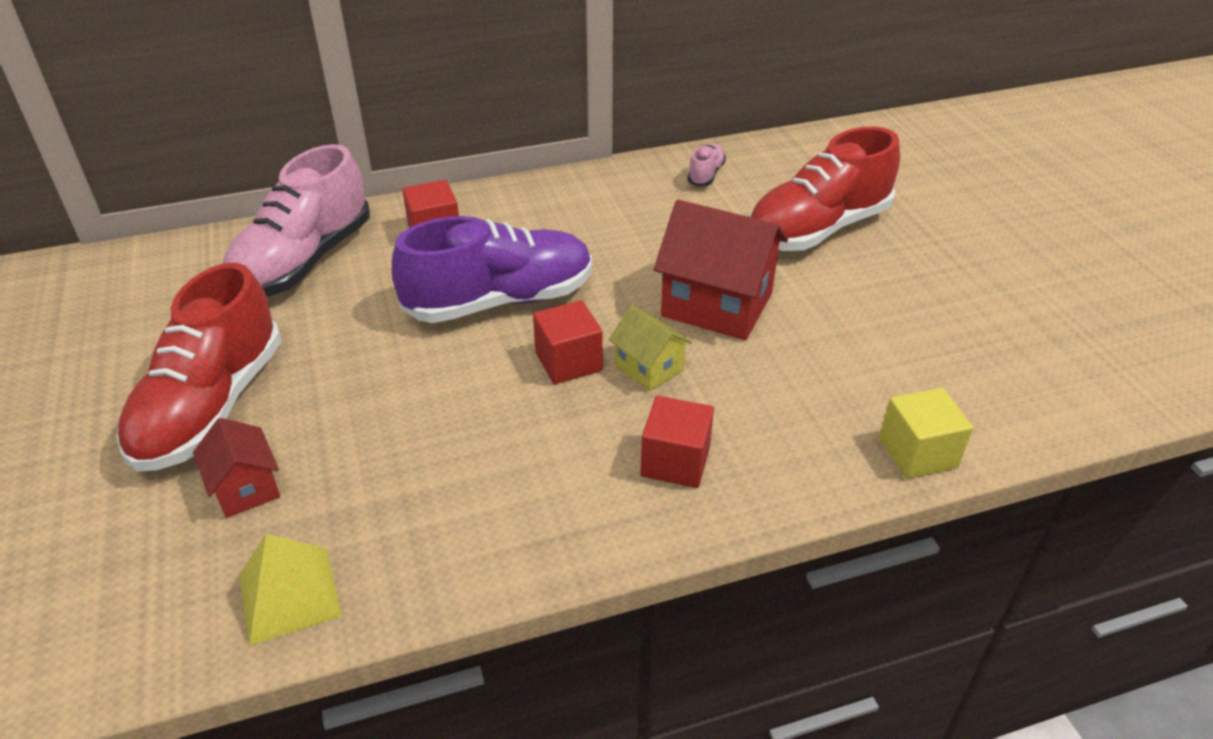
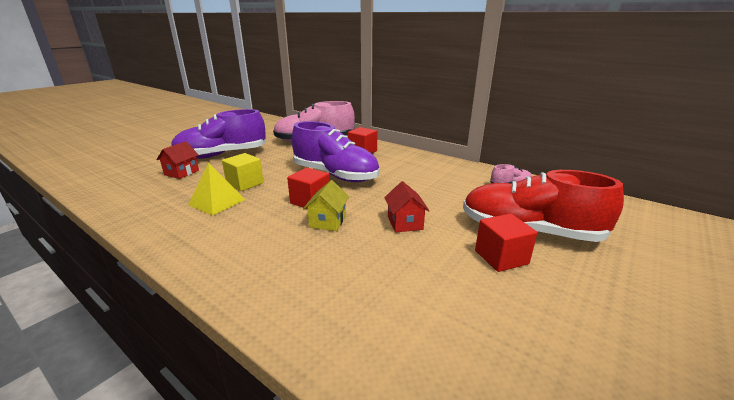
camera: 55 degrees right, 15 degrees down
red shoe [116,263,282,472] -> purple shoe [171,109,266,159]
yellow pyramid [239,534,342,646] -> yellow pyramid moved to [188,162,245,216]
red cube [641,396,714,488] -> red cube moved to [475,214,538,272]
red house [654,200,788,340] -> red house [384,181,430,233], size x0.53
yellow cube [879,388,973,479] -> yellow cube moved to [222,153,264,191]

